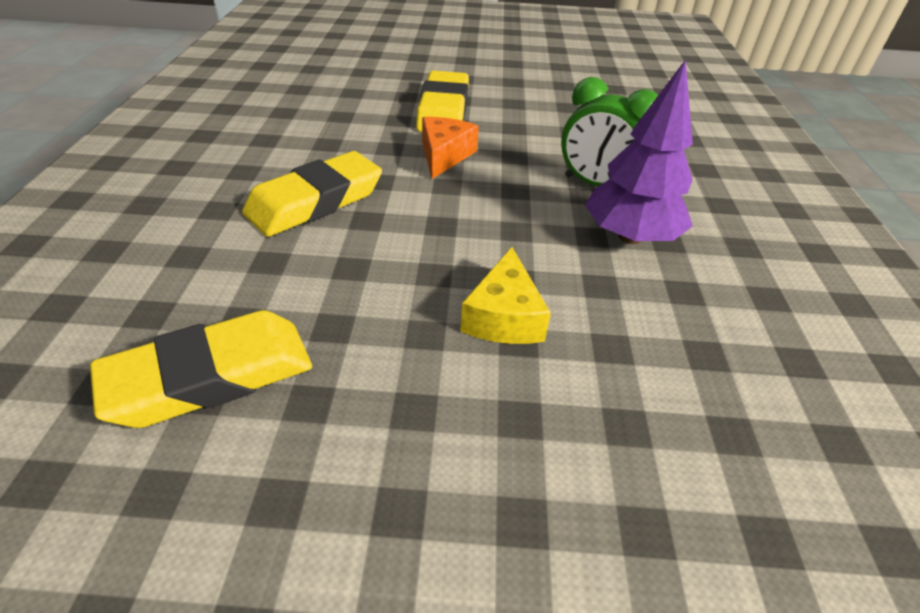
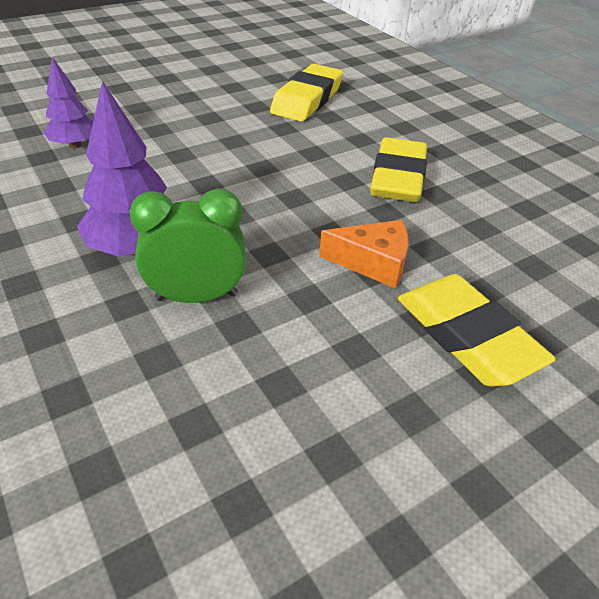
camera: 145 degrees right, 0 degrees up
orange cheese [422,117,479,179] -> orange cheese turned 60 degrees counterclockwise [319,220,409,288]
yellow cheese [460,247,551,344] -> none
none -> purple tree [44,57,93,148]

